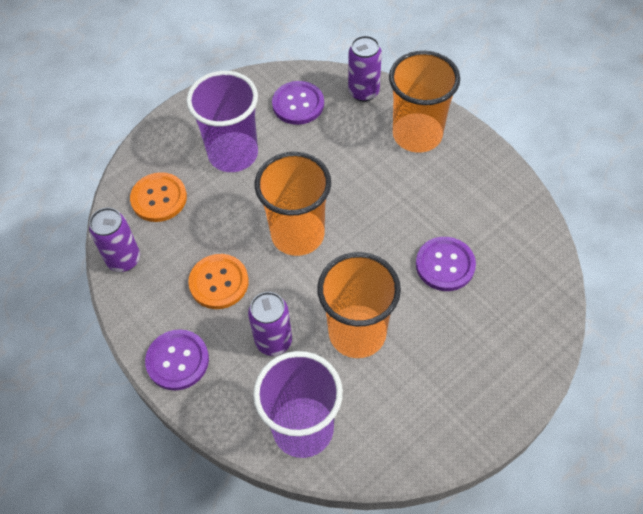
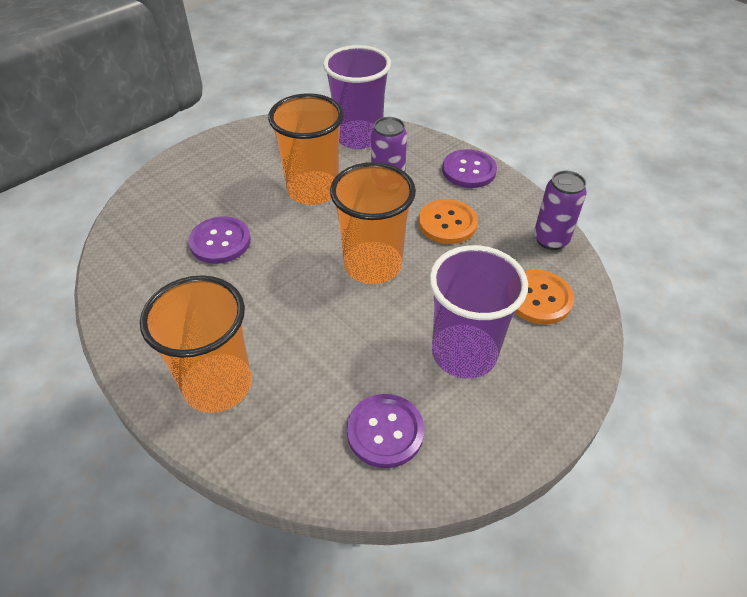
camera: 175 degrees right, 10 degrees down
purple can [348,36,382,102] -> none

